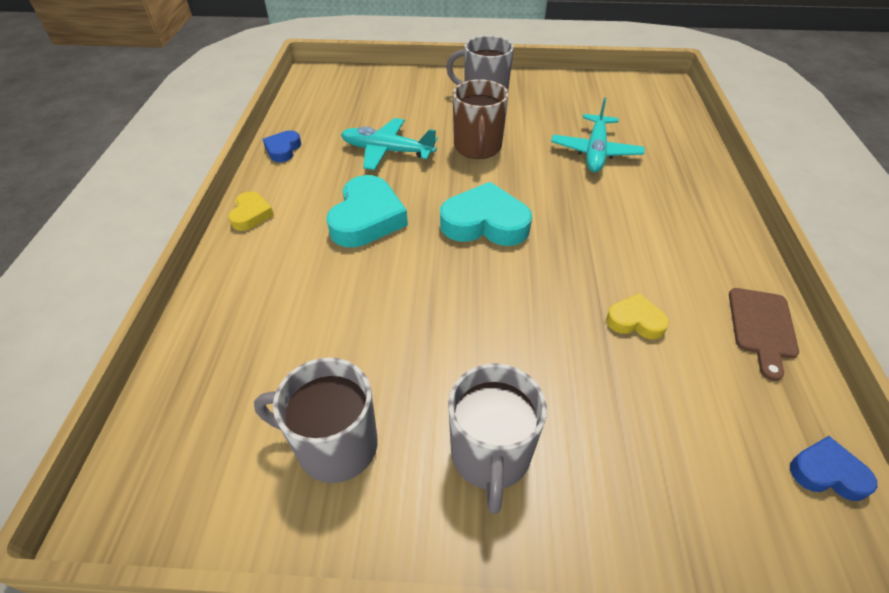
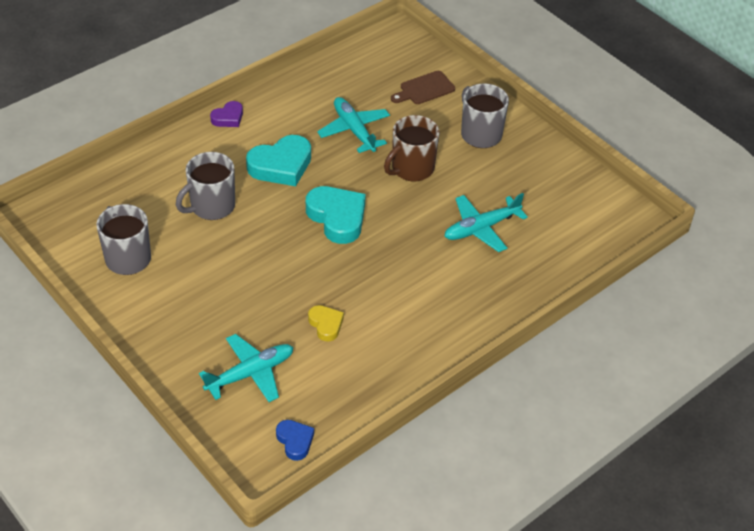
camera: 45 degrees right, 0 degrees up
yellow heart [229,191,274,231] -> purple heart [210,101,243,127]
blue heart [263,130,301,162] -> none
grey mug [448,363,547,514] -> grey mug moved to [176,152,235,220]
brown cutting board [729,288,799,381] -> brown cutting board moved to [391,71,455,104]
none -> turquoise plane [199,334,294,402]

